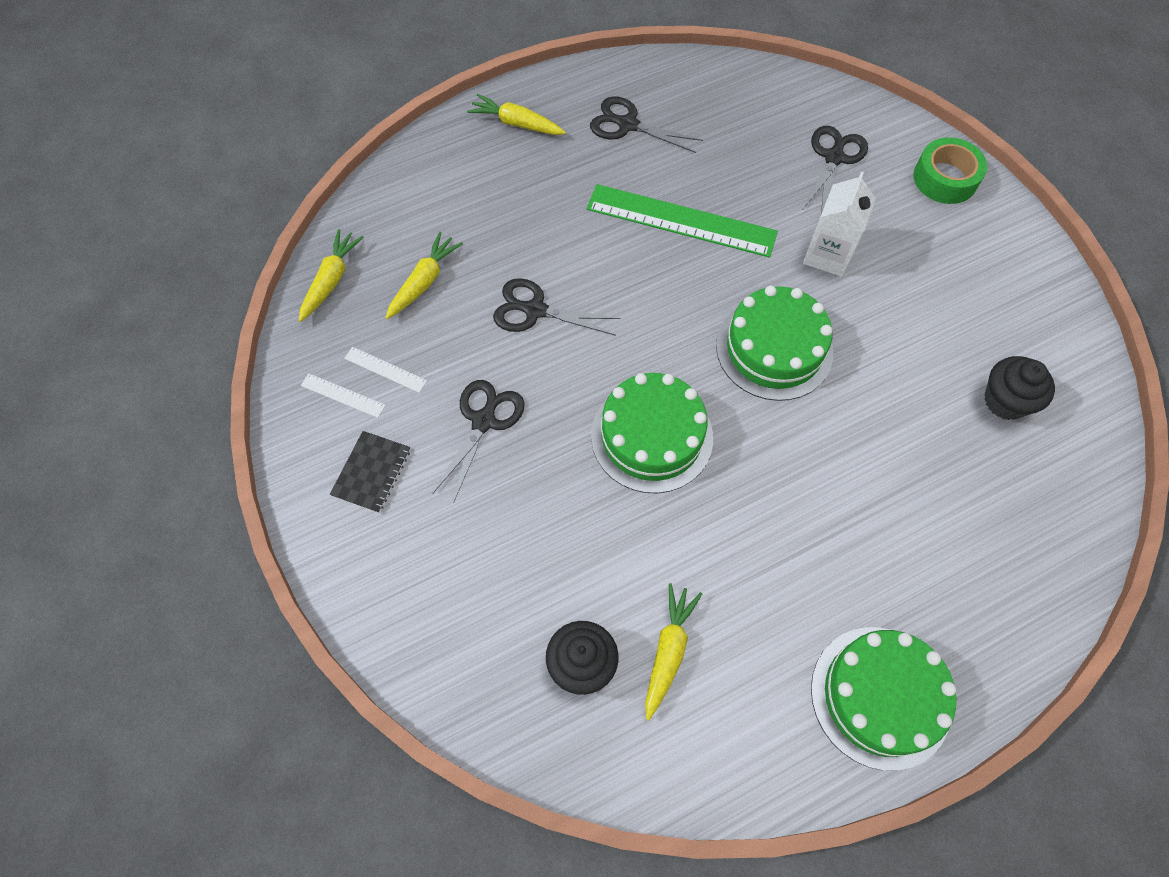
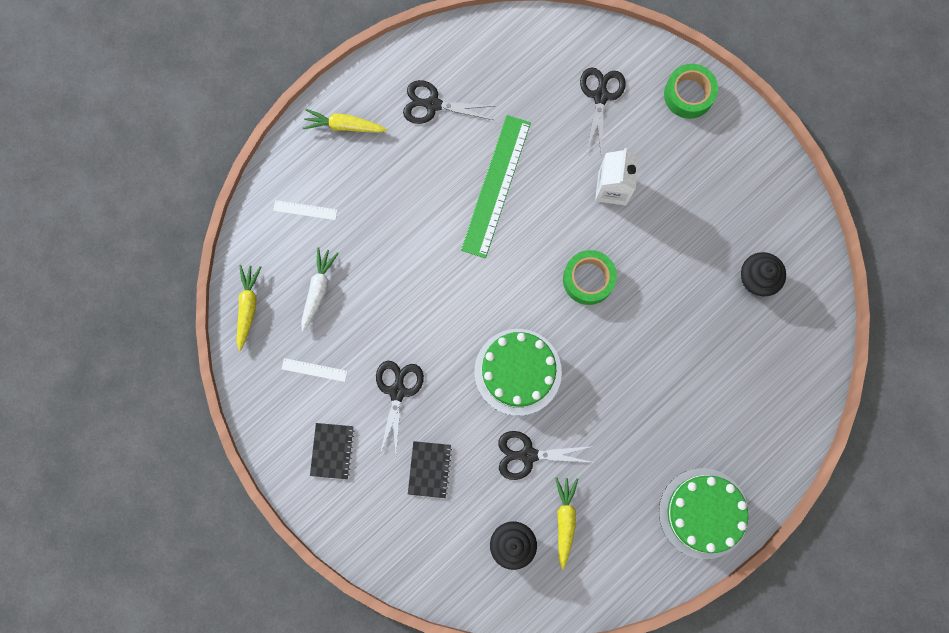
camera: 15 degrees left, 15 degrees up
white ruler [301,373,386,418] -> white ruler moved to [273,200,337,220]
yellow carrot [385,232,463,319] -> white carrot [301,247,339,332]
black scissors [493,278,621,336] -> black scissors moved to [498,431,595,480]
green ruler [587,184,778,258] -> green ruler turned 75 degrees counterclockwise [461,115,531,258]
green cake [716,286,833,401] -> green tape [563,250,617,305]
none -> black notebook [408,441,452,498]

